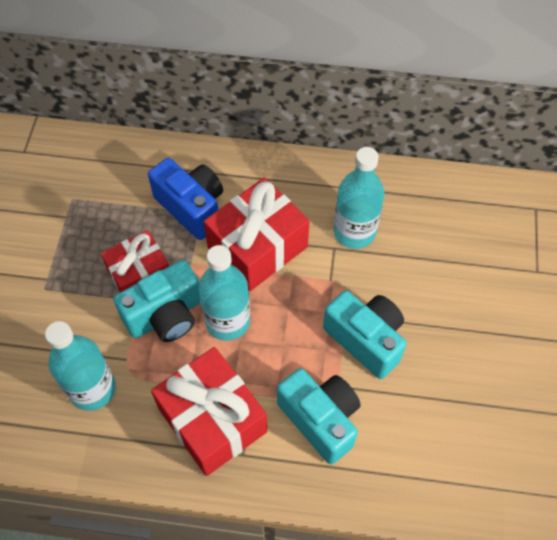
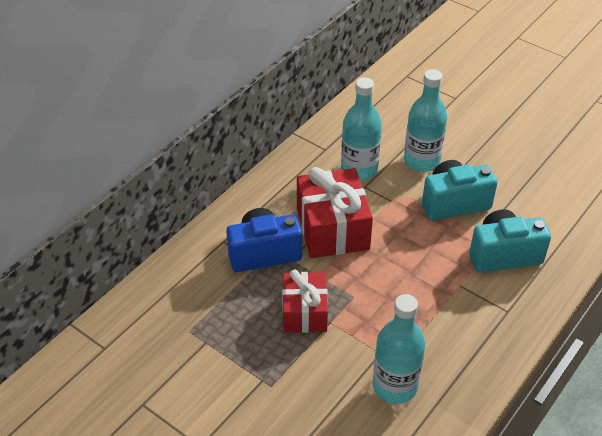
camera: 60 degrees left, 15 degrees down
turquoise camera [114,260,200,342] -> none
red gift [151,347,267,476] -> none
turquoise bottle [198,245,250,341] -> turquoise bottle moved to [404,69,447,172]

